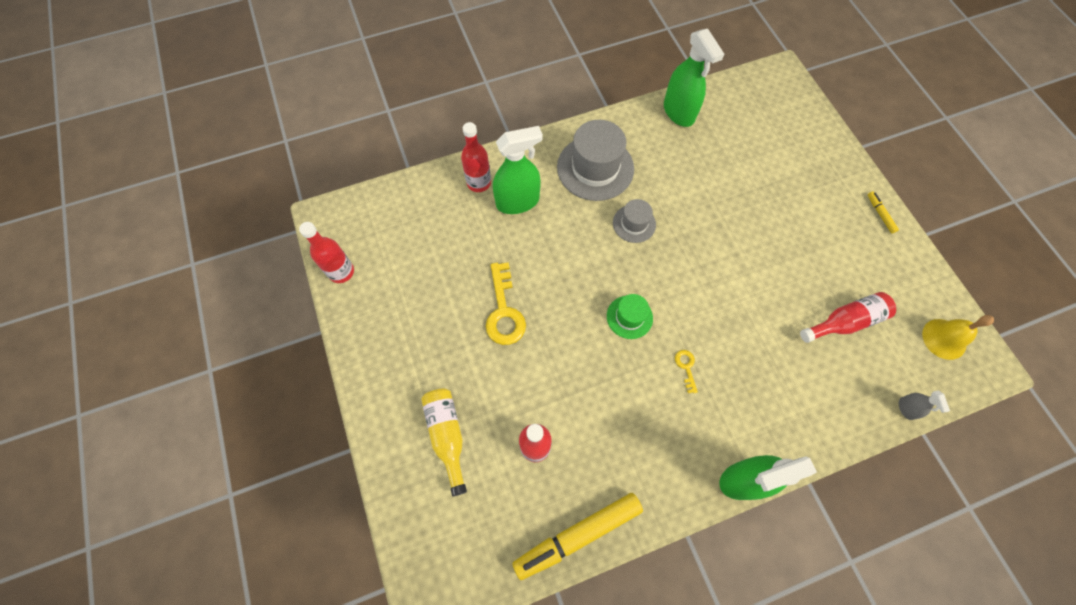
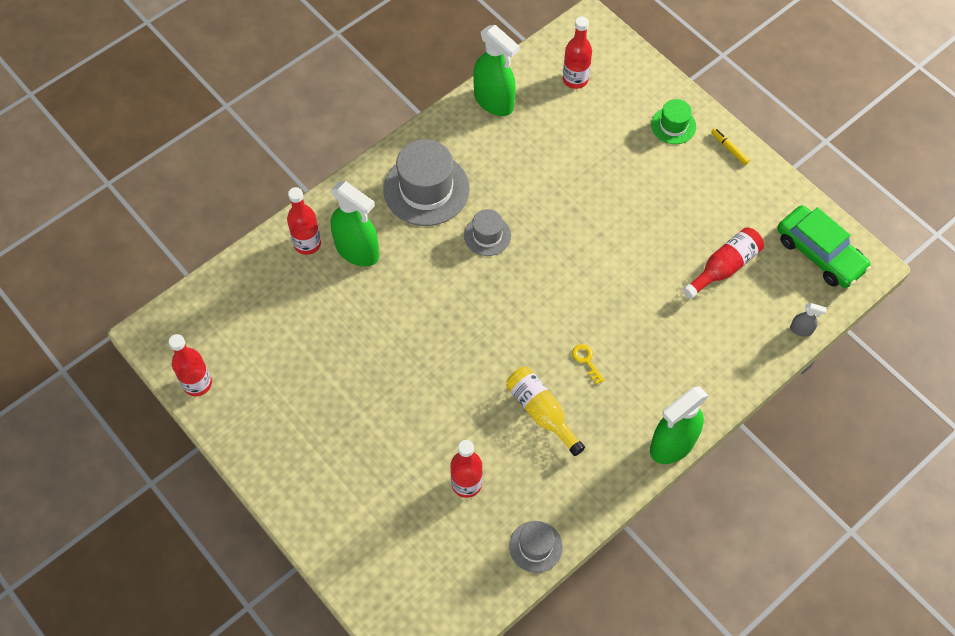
camera: 20 degrees left, 5 degrees down
yellow bottle [421,389,467,496] -> yellow bottle moved to [506,367,585,456]
yellow key [486,262,526,345] -> none
green spray bottle [493,126,543,214] -> green spray bottle turned 75 degrees clockwise [331,181,379,267]
yellow marker [512,493,643,580] -> grey hat [509,521,563,573]
green hat [607,294,653,339] -> green hat moved to [651,99,696,144]
grey spray bottle [899,390,950,420] -> grey spray bottle turned 45 degrees counterclockwise [790,303,827,337]
yellow bell [922,315,994,360] -> green car [777,205,871,288]
none -> red bottle [563,16,592,89]

